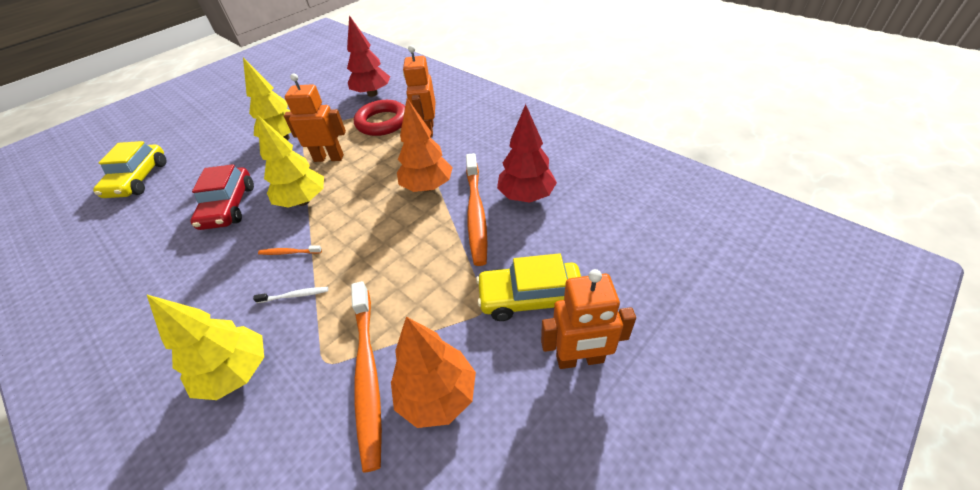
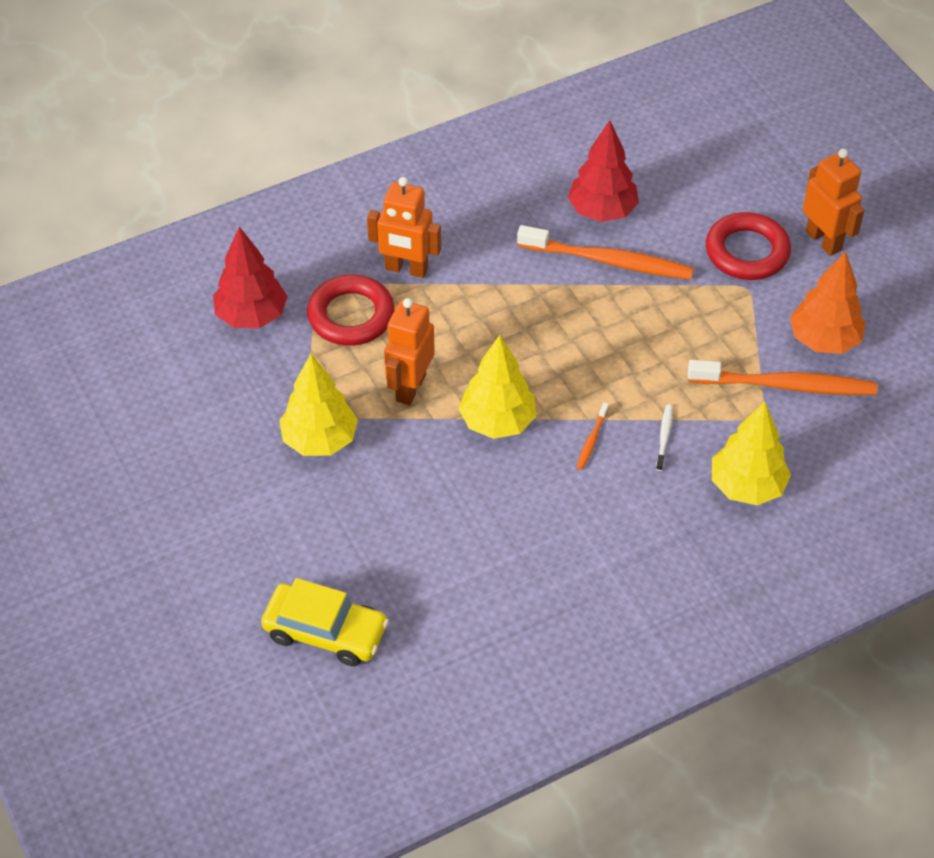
camera: 75 degrees left, 5 degrees up
red car [190,164,254,230] -> none
orange tree [397,98,453,192] -> none
yellow car [476,253,581,321] -> red ring [706,212,791,280]
orange robot [541,269,636,369] -> orange robot turned 45 degrees counterclockwise [803,149,865,256]

